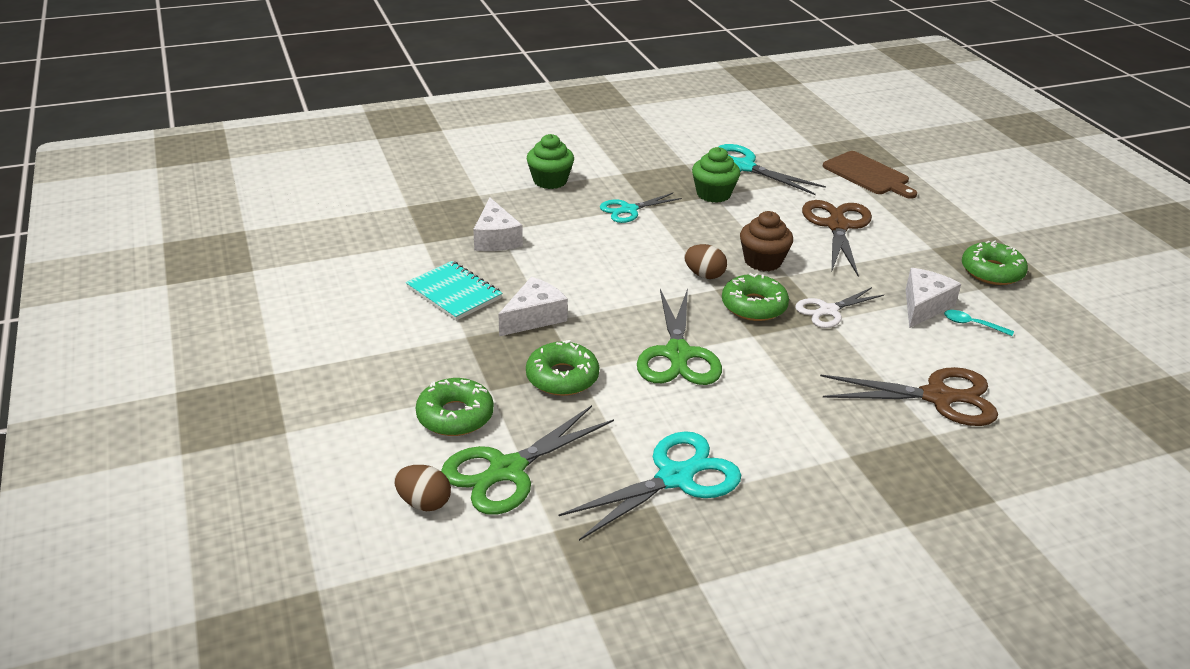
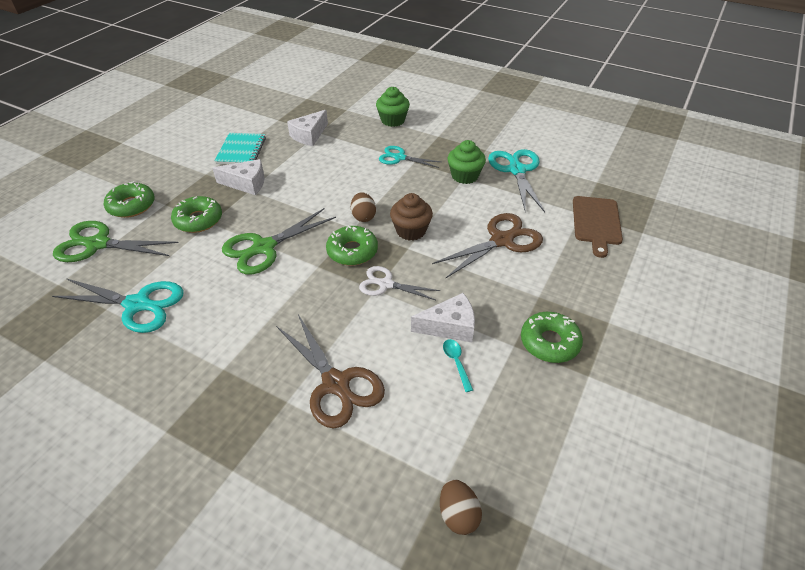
camera: 50 degrees right, 10 degrees up
brown egg [394,465,451,511] -> brown egg moved to [440,479,482,535]

